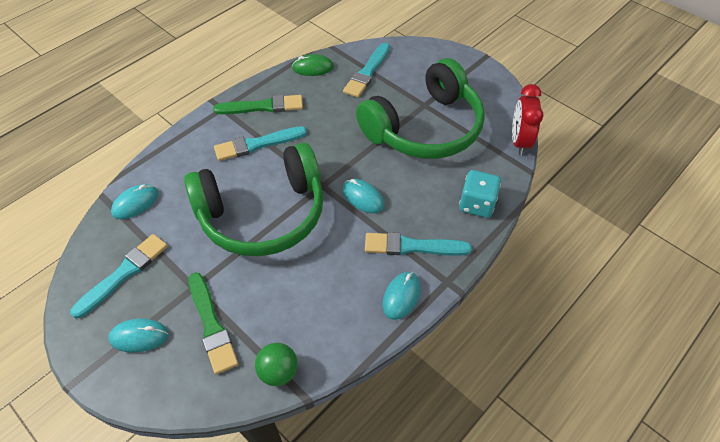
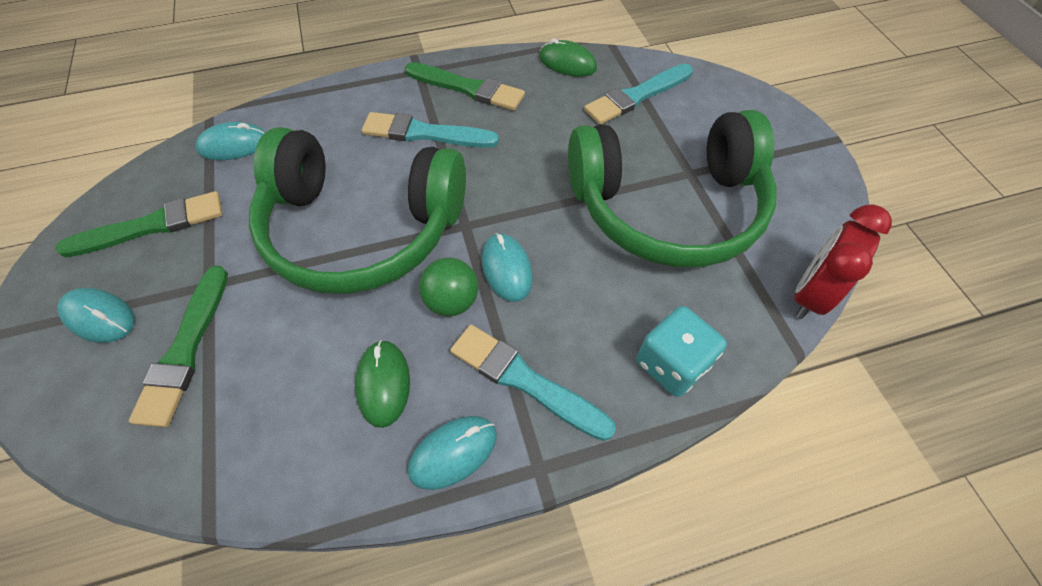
camera: 30 degrees right, 5 degrees up
turquoise brush [70,234,168,318] -> green brush [56,191,222,257]
green ball [255,343,298,386] -> green ball moved to [419,258,478,317]
none -> green mouse [355,340,410,428]

